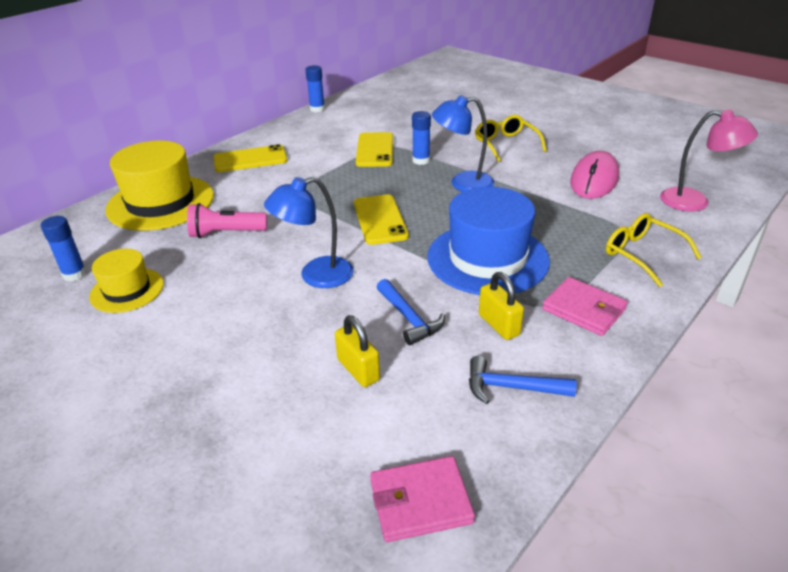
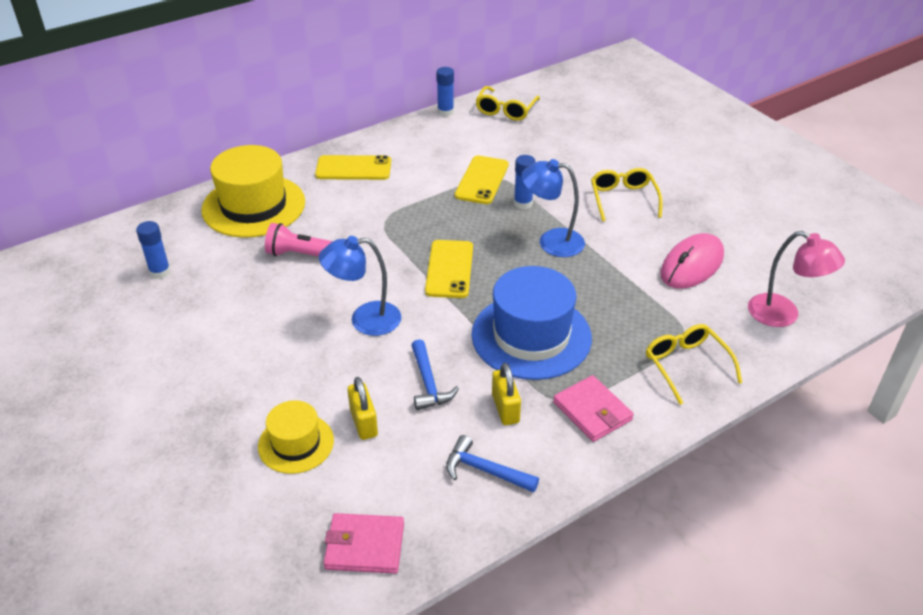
camera: 15 degrees right, 5 degrees up
yellow hat [89,249,164,313] -> yellow hat moved to [258,400,334,474]
none -> yellow glasses [476,86,540,121]

